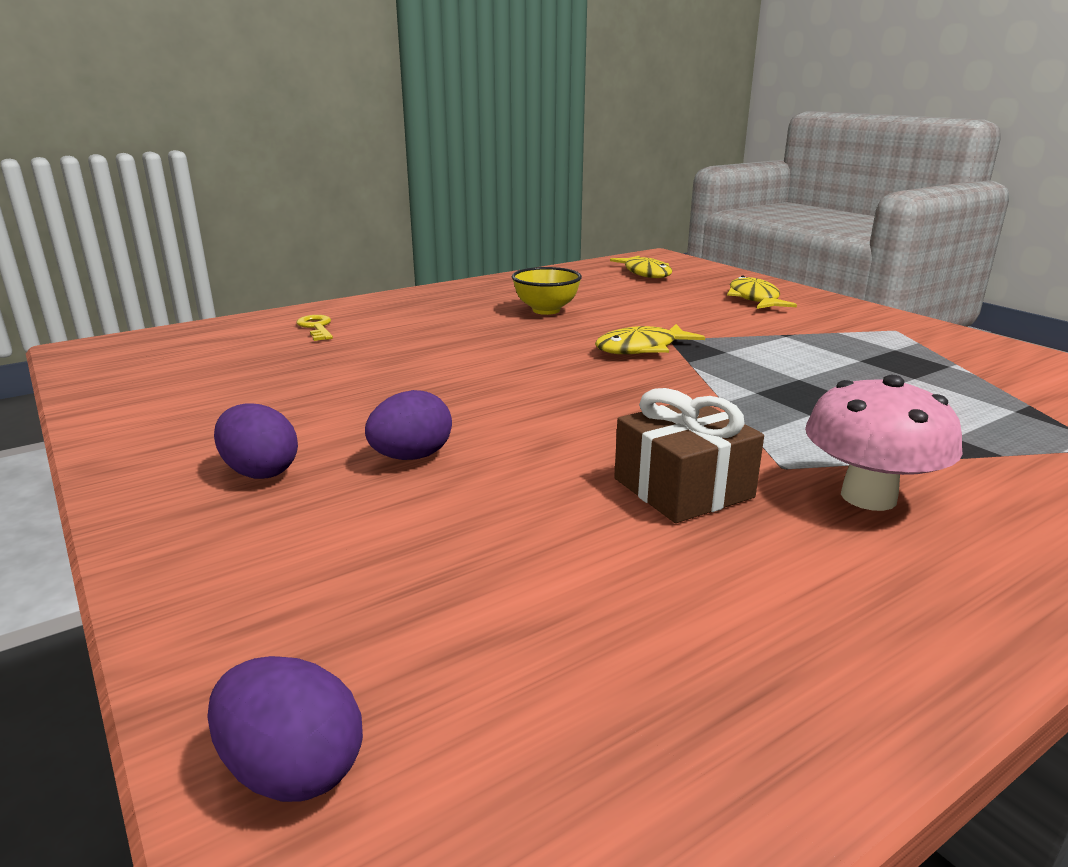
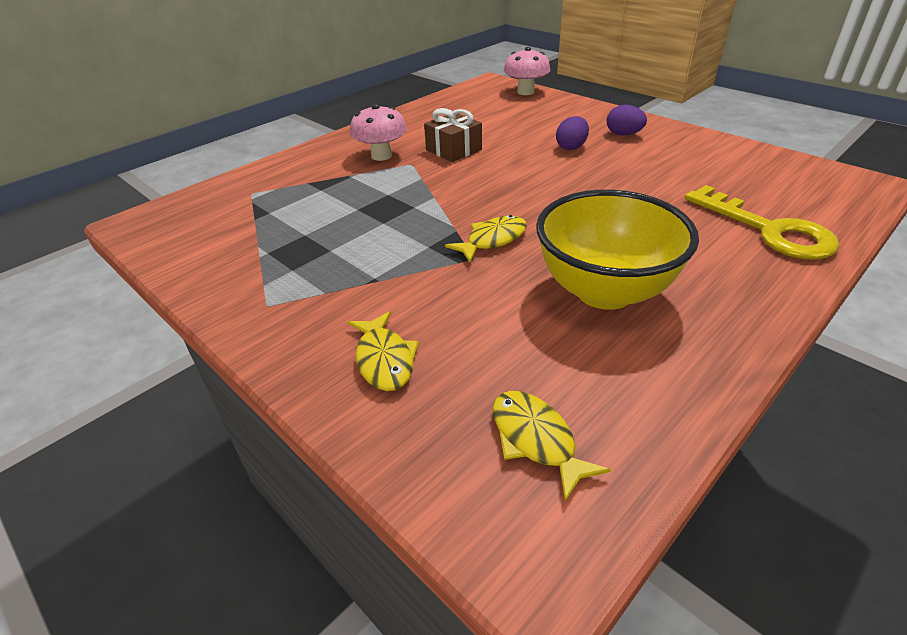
camera: 170 degrees right, 15 degrees up
purple egg [207,656,363,802] -> pink mushroom [504,47,550,95]
yellow key [296,315,333,341] -> yellow key [685,185,839,260], size x2.31
yellow bowl [512,267,582,315] -> yellow bowl [536,190,699,310], size x2.03

